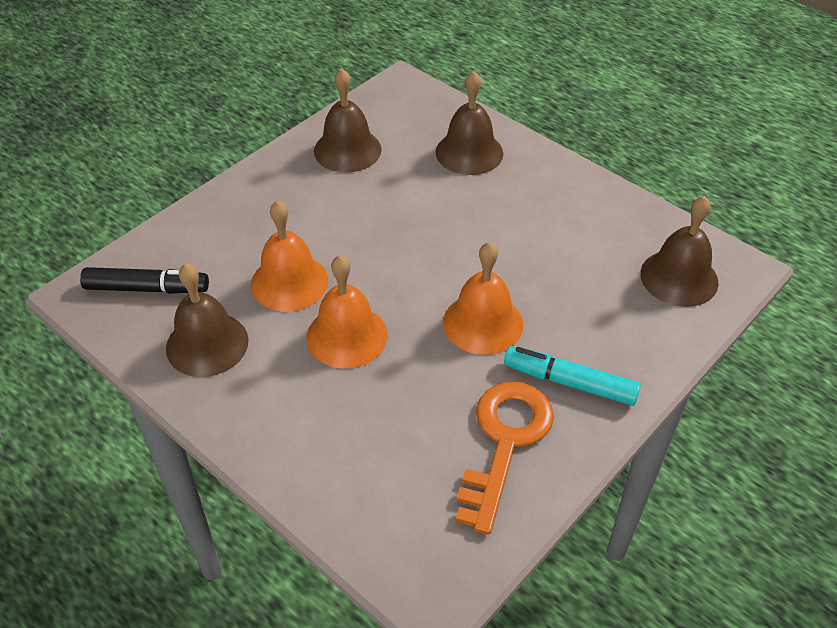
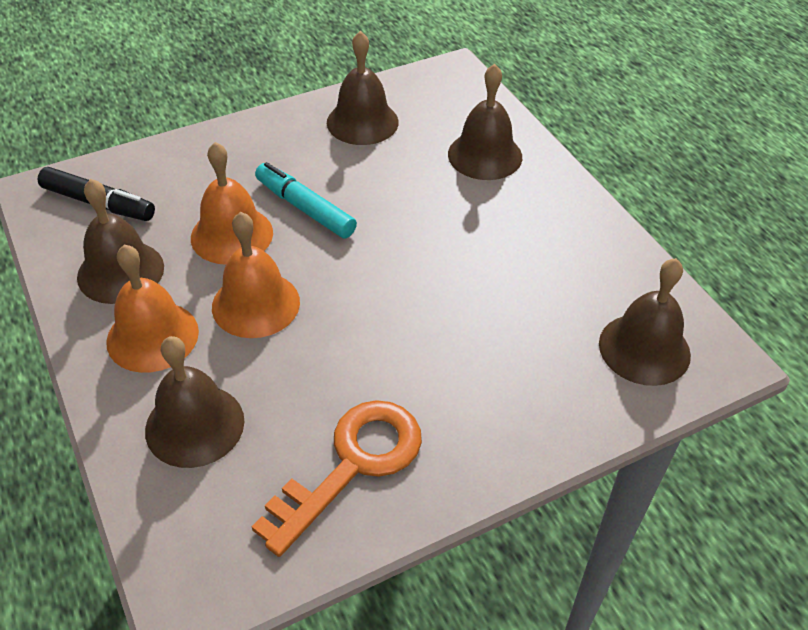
camera: 20 degrees right, 0 degrees up
orange bell [443,242,523,355] -> orange bell moved to [106,244,199,373]
turquoise marker [504,346,641,406] -> turquoise marker moved to [255,162,357,238]
none -> brown bell [145,336,244,468]

